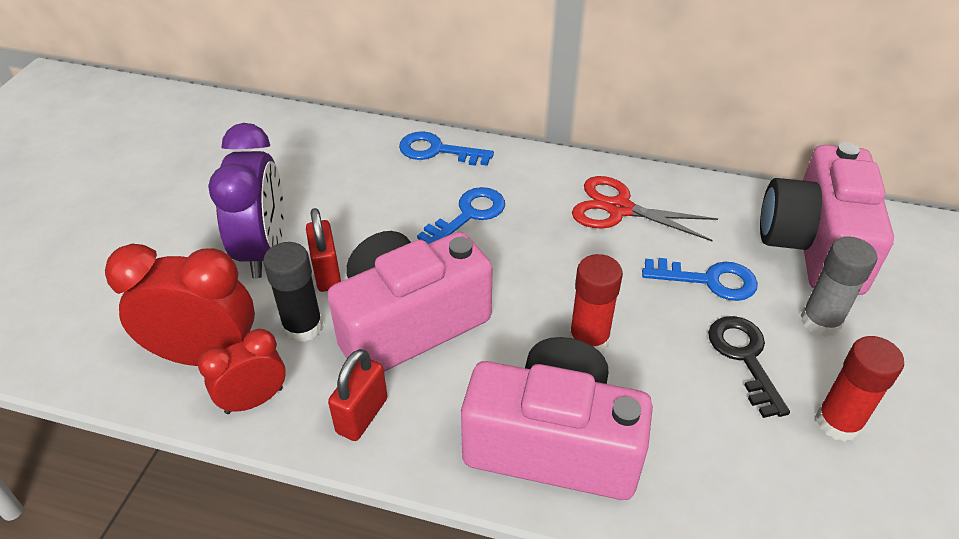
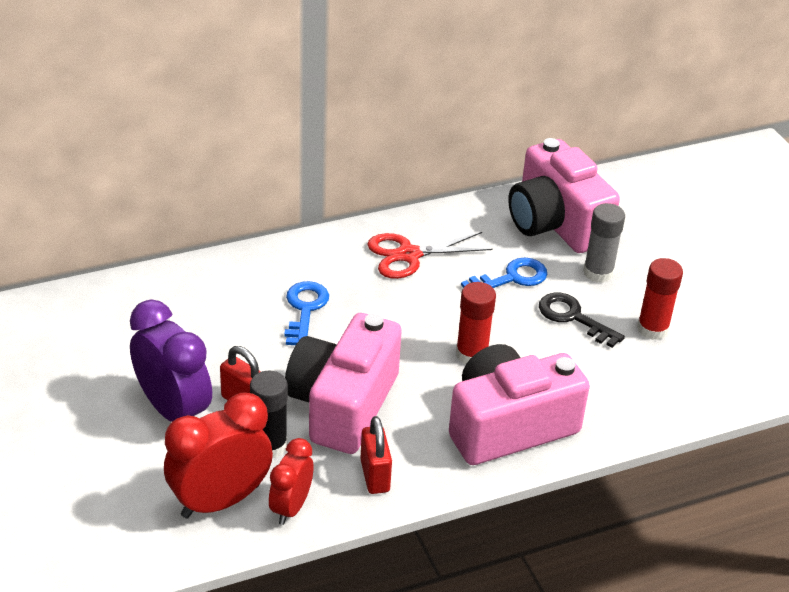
camera: 40 degrees left, 5 degrees down
blue key [399,131,494,166] -> none

